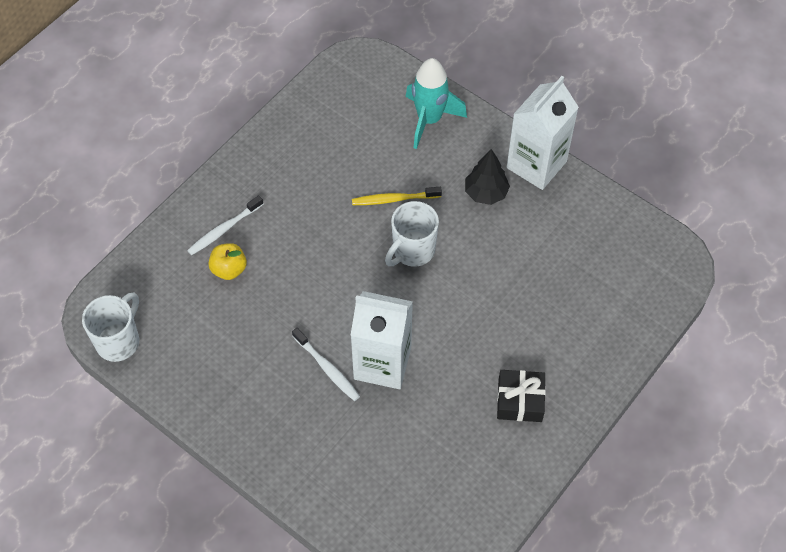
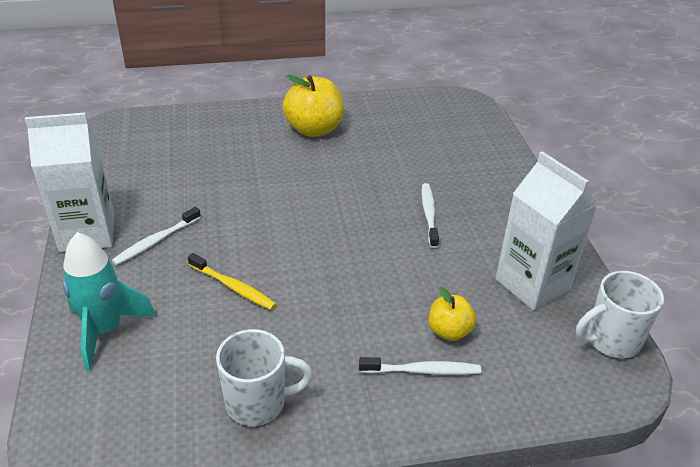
camera: 140 degrees left, 20 degrees down
white carton [350,291,413,389] -> white carton moved to [495,151,598,311]
white mug [385,201,439,267] -> white mug moved to [216,329,313,426]
black tree [465,149,510,205] -> white toothbrush [112,207,201,265]
black gift [497,370,546,422] -> yellow apple [282,75,344,137]

